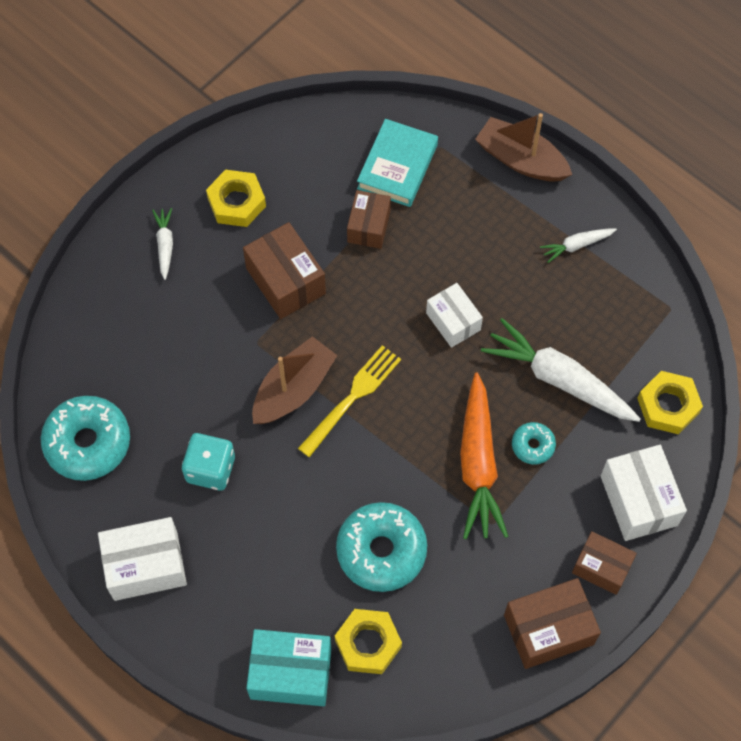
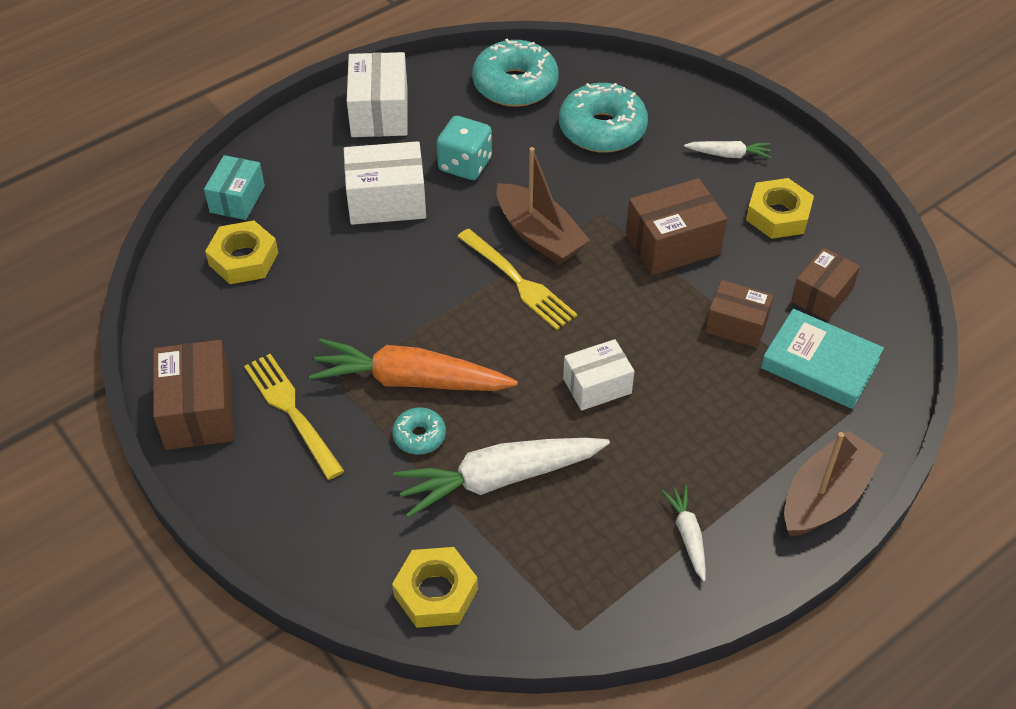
camera: 100 degrees right, 15 degrees down
turquoise box [246,629,331,706] -> turquoise box [204,155,265,220], size x0.67
turquoise donut [336,502,427,592] -> turquoise donut moved to [559,83,648,153]
white carrot [481,318,641,422] -> white carrot turned 150 degrees counterclockwise [393,438,610,518]
brown box [572,531,637,595] -> brown box moved to [791,247,860,321]
white box [601,445,687,541] -> white box moved to [344,141,426,225]
none -> yellow fork [244,354,344,480]

